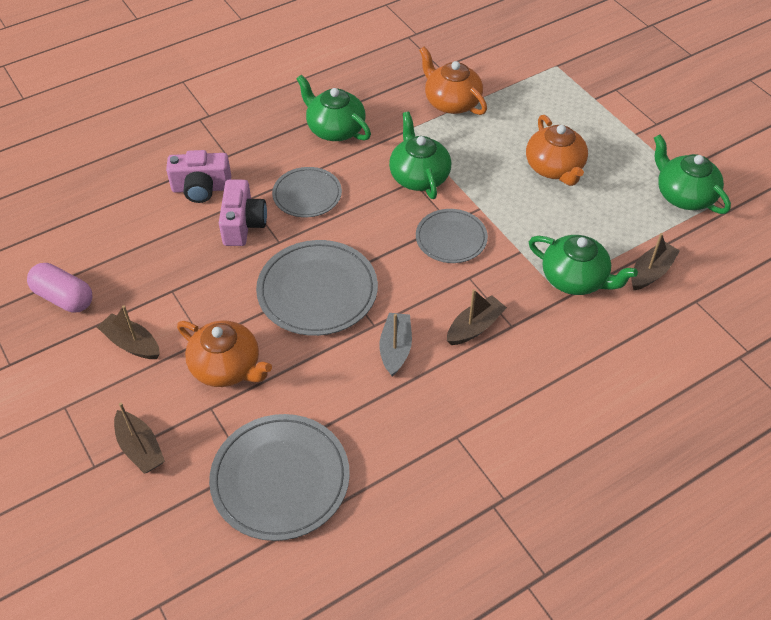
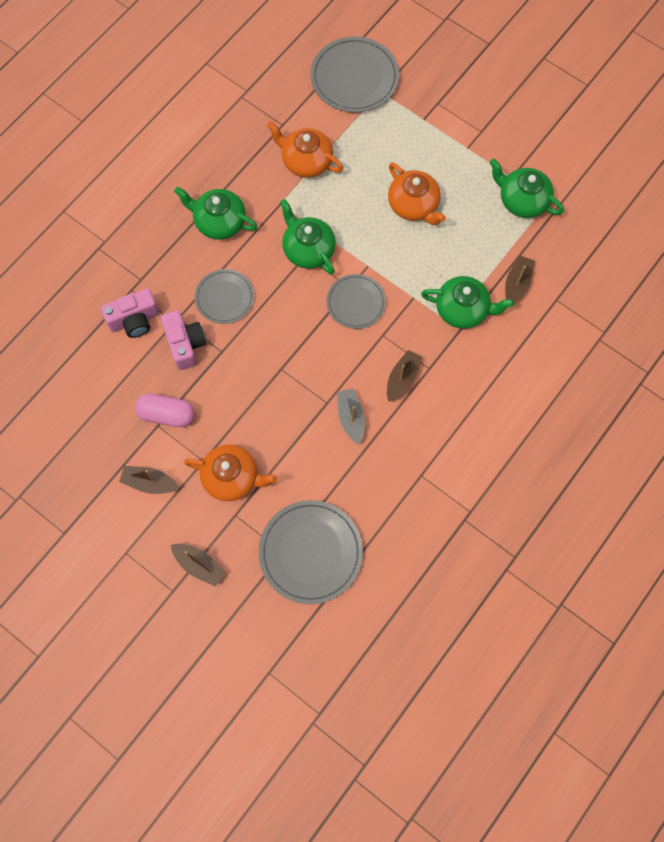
camera: 20 degrees left, 20 degrees up
pink capsule [27,263,92,313] -> pink capsule moved to [135,394,195,427]
grey plate [256,240,378,336] -> grey plate moved to [311,37,399,113]

